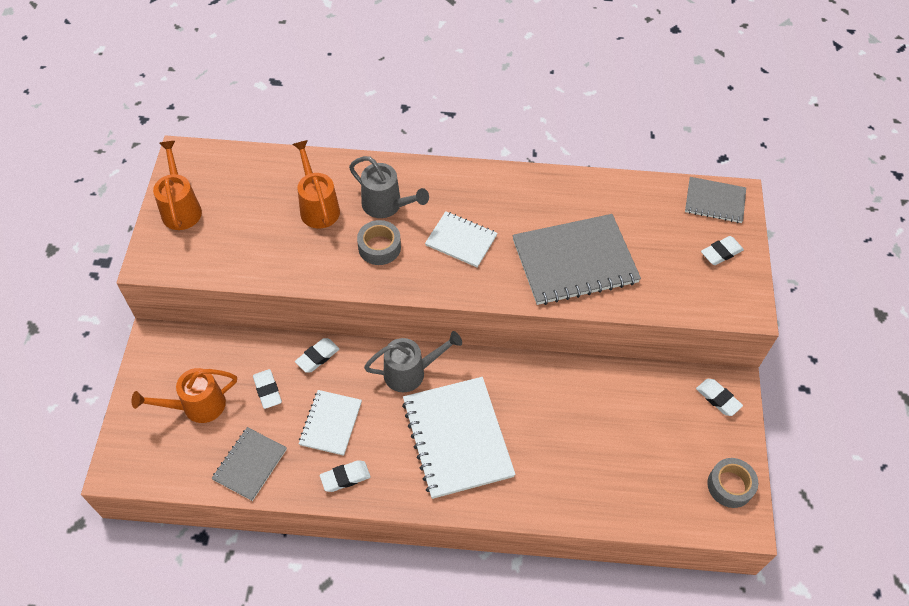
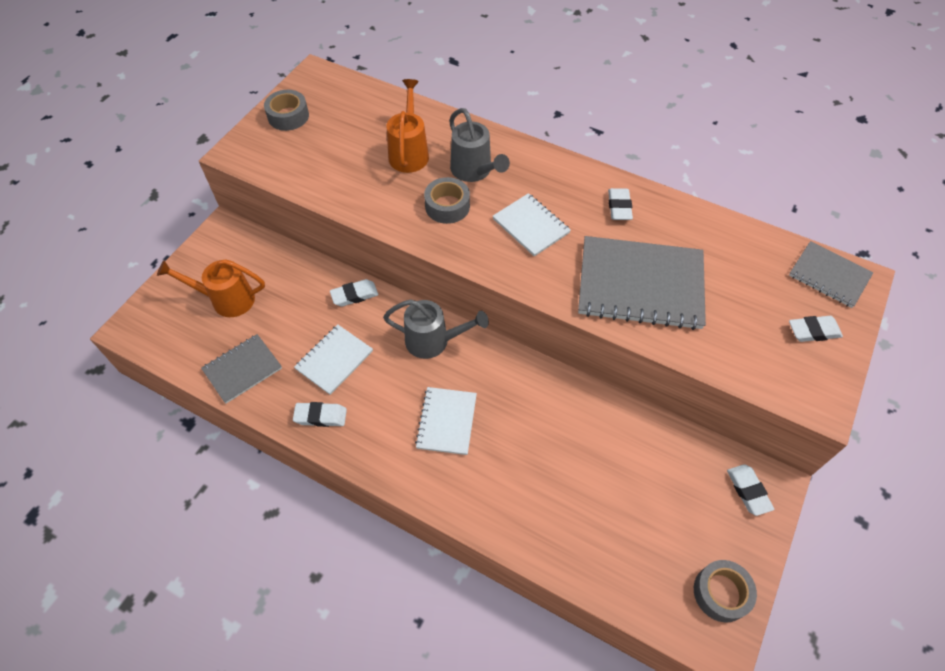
camera: 25 degrees right, 0 degrees up
orange watering can [153,141,202,230] -> grey tape [264,90,309,131]
white eraser [253,369,282,409] -> white eraser moved to [608,188,633,220]
white notebook [402,377,516,499] -> white notebook [415,387,477,455], size x0.55

